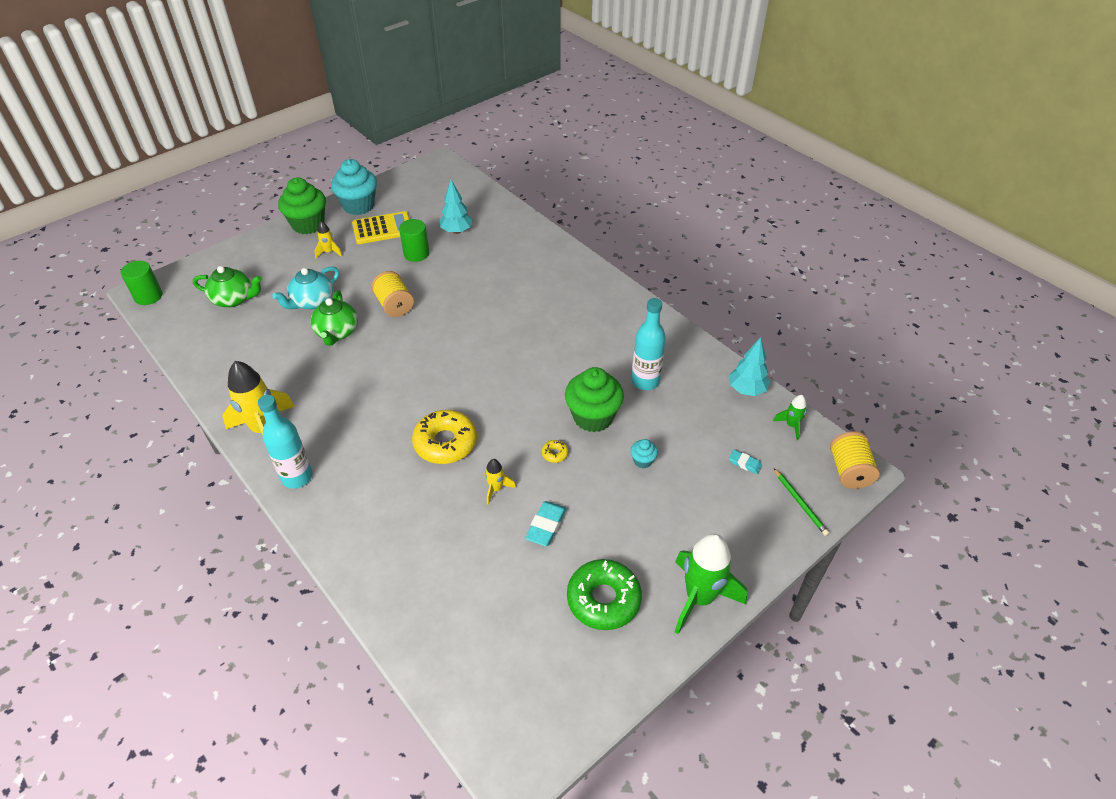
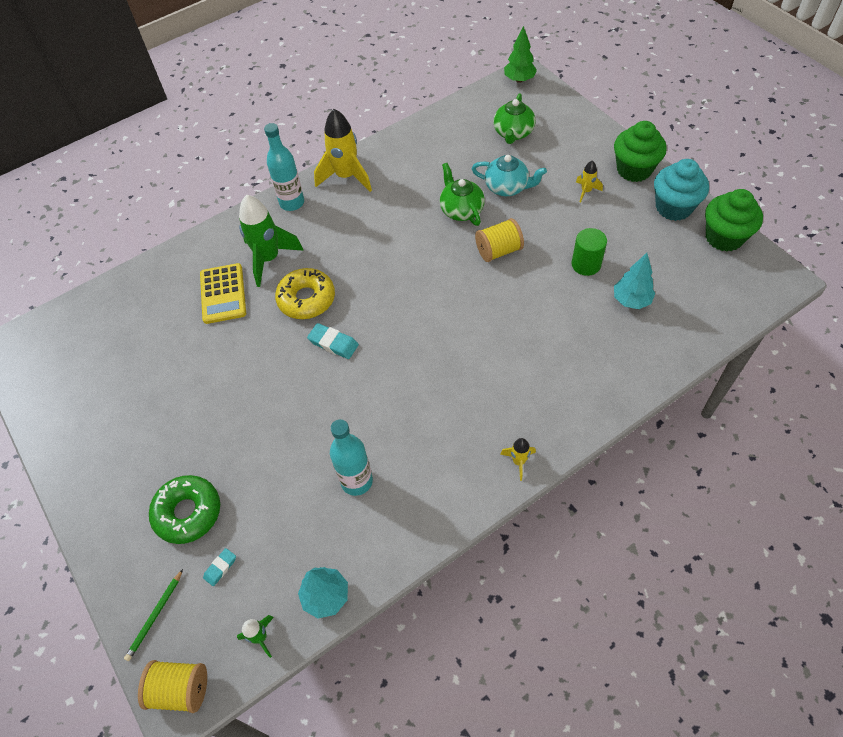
camera: 100 degrees right, 10 degrees up
green cylinder [121,261,163,305] -> green tree [504,26,537,83]
turquoise teapot [272,266,339,309] -> turquoise teapot turned 150 degrees clockwise [472,155,547,196]
green teapot [311,291,358,346] -> green teapot turned 60 degrees clockwise [440,163,485,226]
yellow calculator [352,211,410,244] -> yellow calculator moved to [200,263,246,324]
yellow rocket [485,459,516,505] -> yellow rocket moved to [500,438,536,481]
turquoise eraser [525,501,566,546] -> turquoise eraser moved to [307,323,359,359]
yellow donut [542,440,568,463] -> none
green cupcake [565,367,624,432] -> green cupcake moved to [705,189,763,252]
green donut [567,559,642,630] -> green donut moved to [149,475,220,544]
turquoise cupcake [630,439,658,468] -> none
green rocket [675,534,747,634] -> green rocket moved to [239,195,304,287]
green pencil [774,468,829,536] -> green pencil turned 45 degrees counterclockwise [124,569,183,661]

